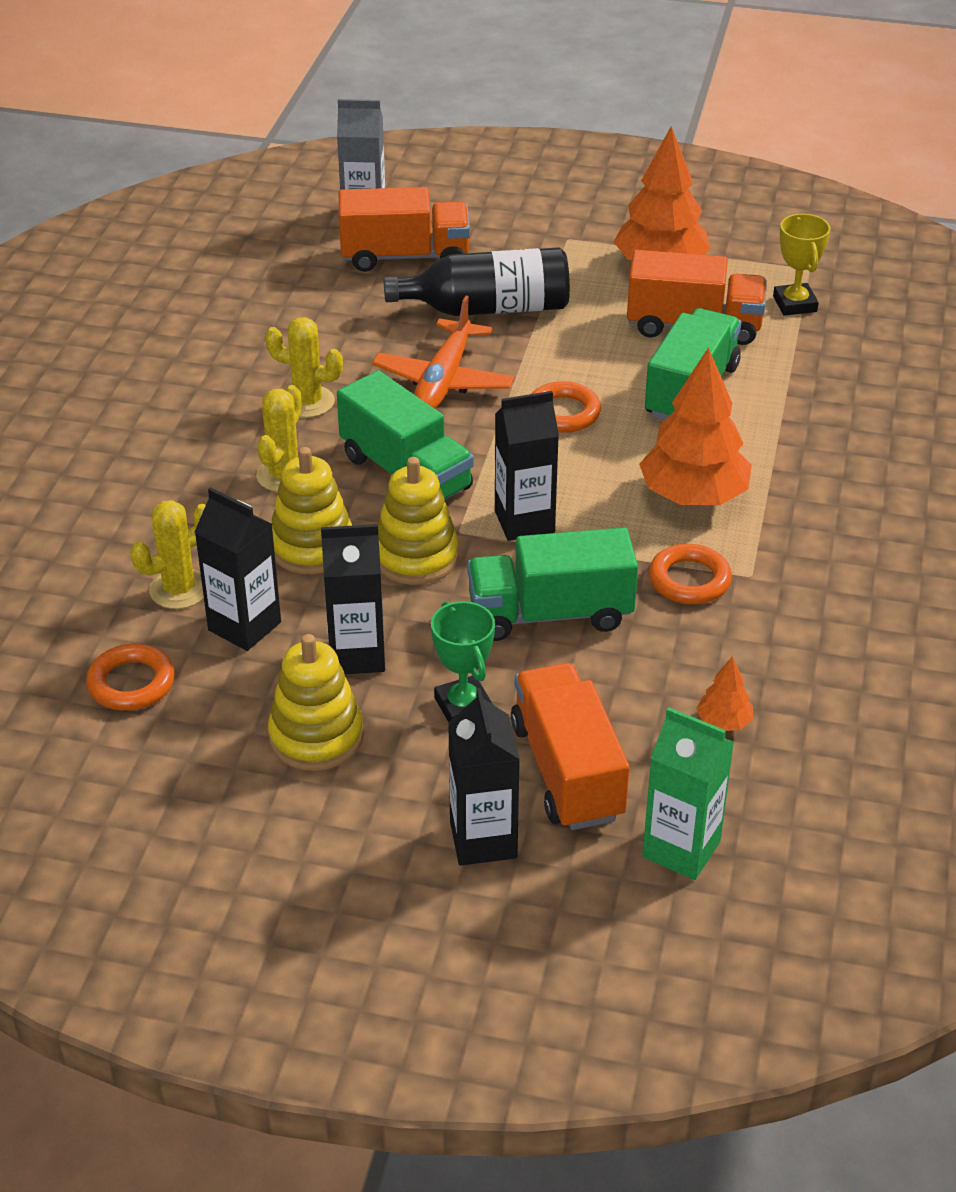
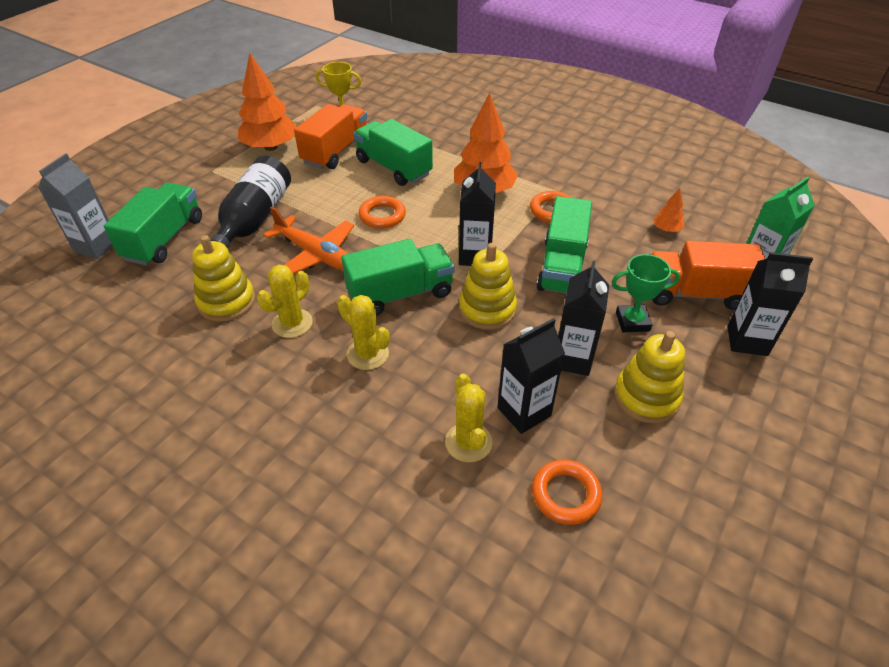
camera: 70 degrees left, 5 degrees up
yellow stacking toy [272,447,352,574] -> yellow stacking toy moved to [192,235,255,322]
orange truck [339,187,470,272] -> green truck [104,183,202,265]

